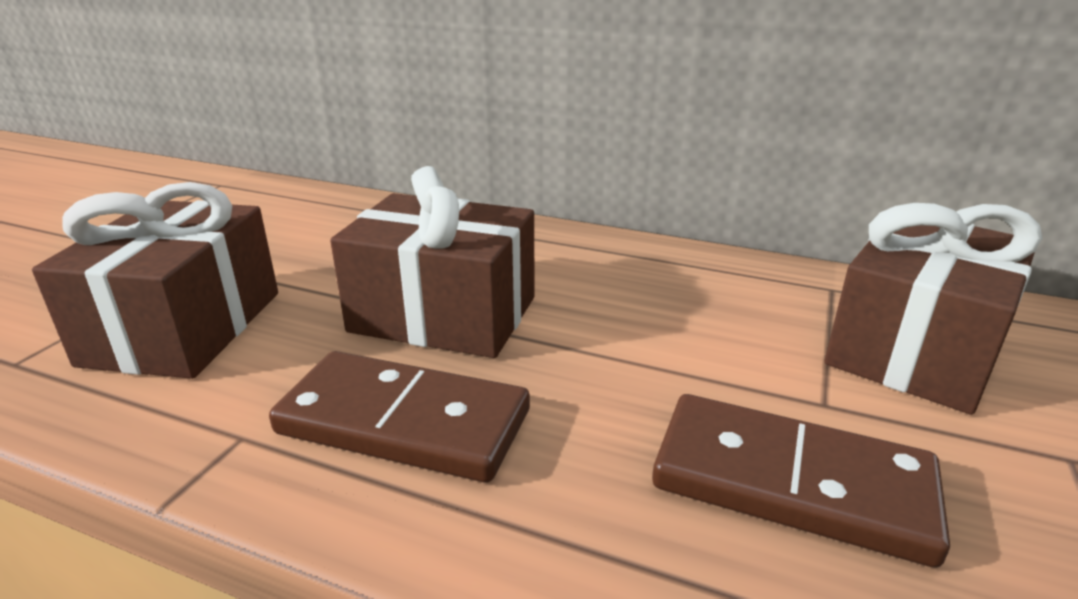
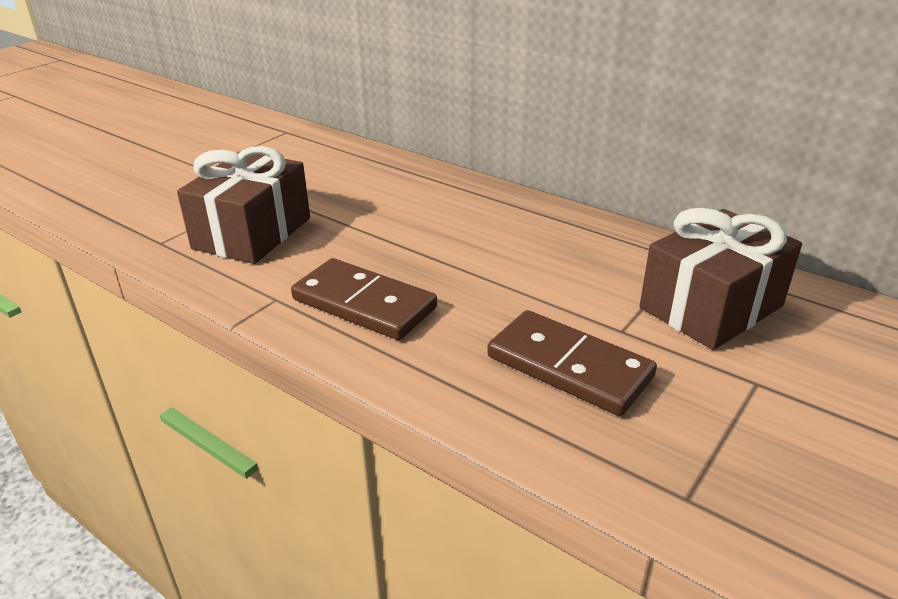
camera: 15 degrees right, 5 degrees up
brown gift [330,166,535,358] -> none

